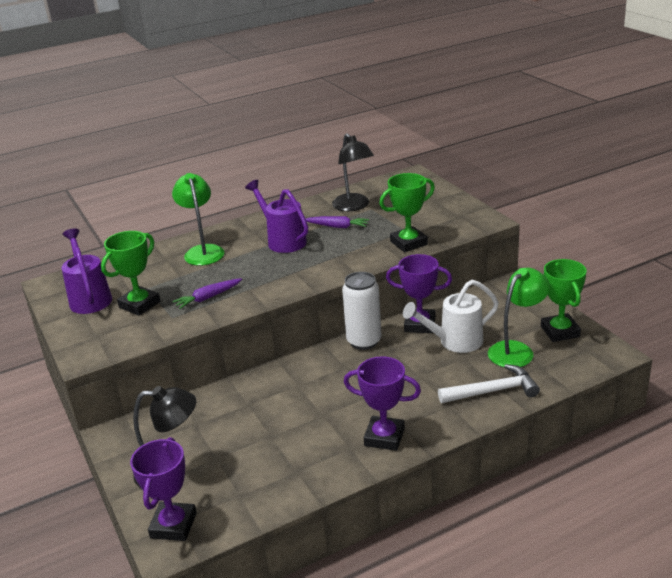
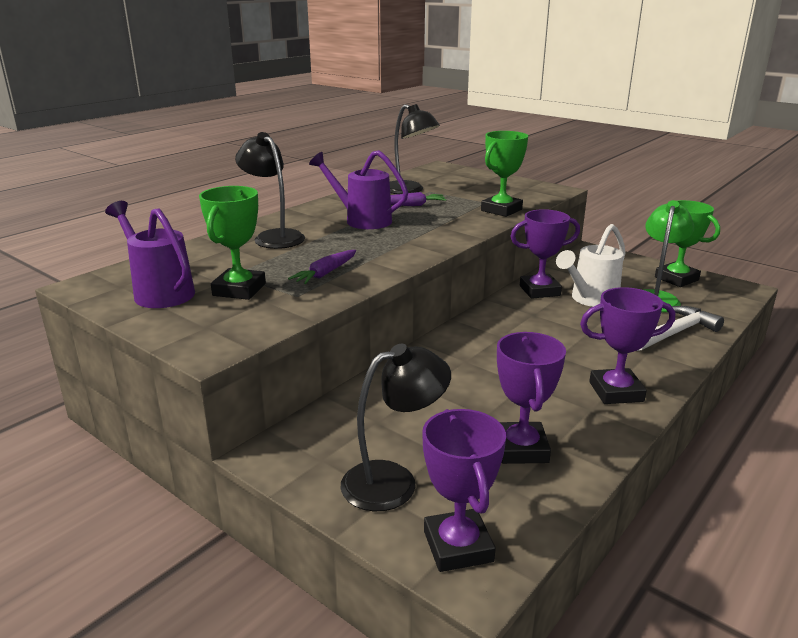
camera: 25 degrees left, 5 degrees down
green lamp [172,173,225,266] -> black lamp [235,132,305,249]
white can [342,272,381,350] -> none
none -> purple trophy [497,332,566,464]

